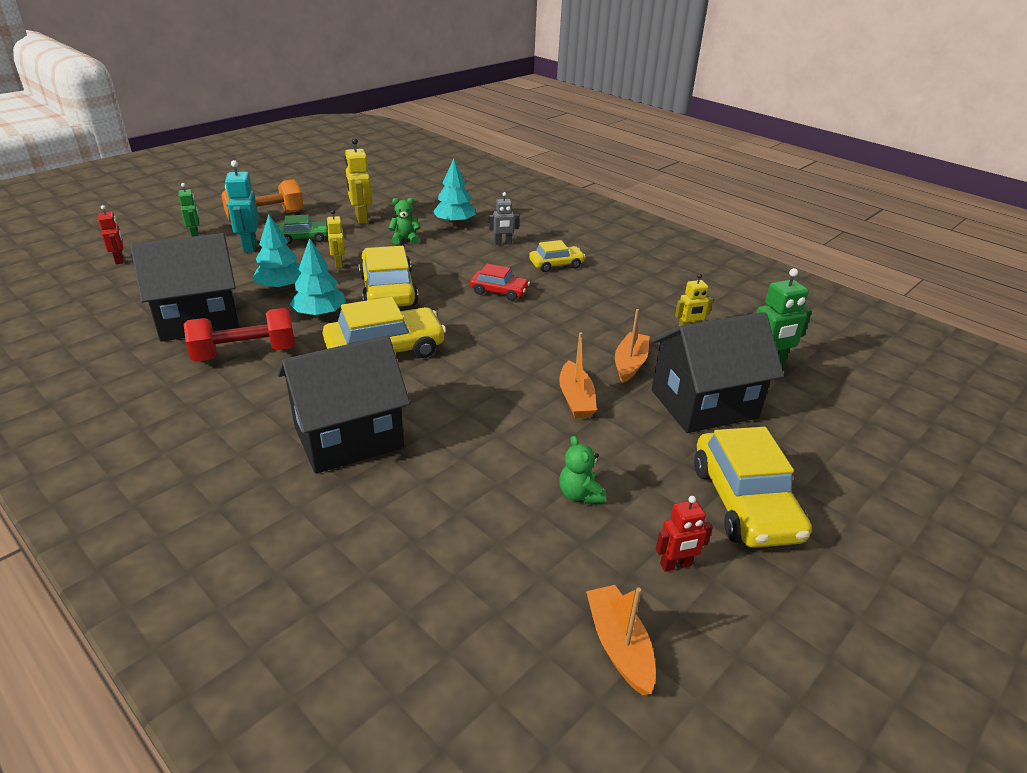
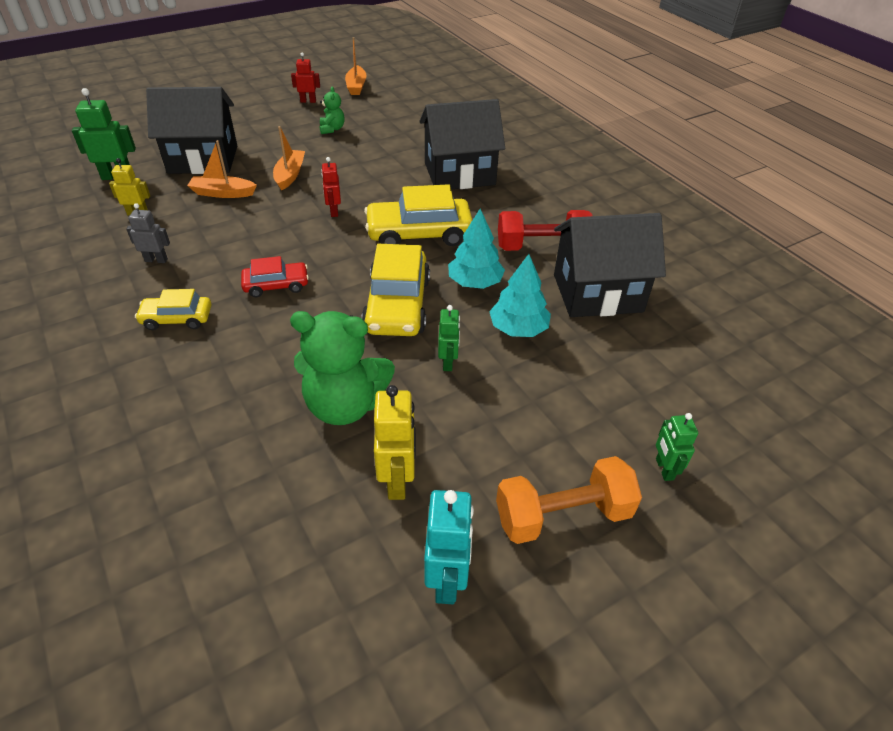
camera: 165 degrees left, 10 degrees up
red robot [98,205,123,264] -> red robot moved to [321,157,341,217]
turquoise robot [225,160,259,253] -> turquoise robot moved to [424,490,474,604]
green car [277,215,328,244] -> none
yellow robot [326,210,345,268] -> green robot [438,305,460,371]
green teddy bear [389,198,421,245] -> green teddy bear [290,311,395,425], size x2.08
turquoise tree [432,159,476,225] -> none
red car [470,264,530,301] -> red car turned 135 degrees clockwise [241,256,309,297]
grey robot [488,192,519,245] -> grey robot moved to [126,203,170,263]
orange boat [615,309,650,383] -> orange boat turned 60 degrees clockwise [187,140,257,198]
yellow car [694,427,812,548] -> none

